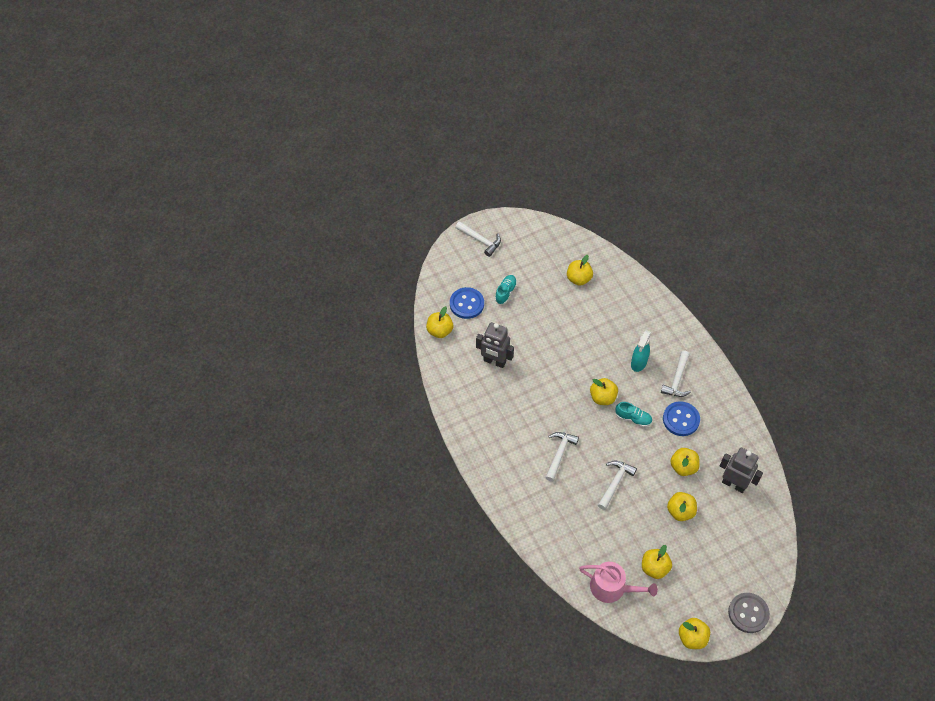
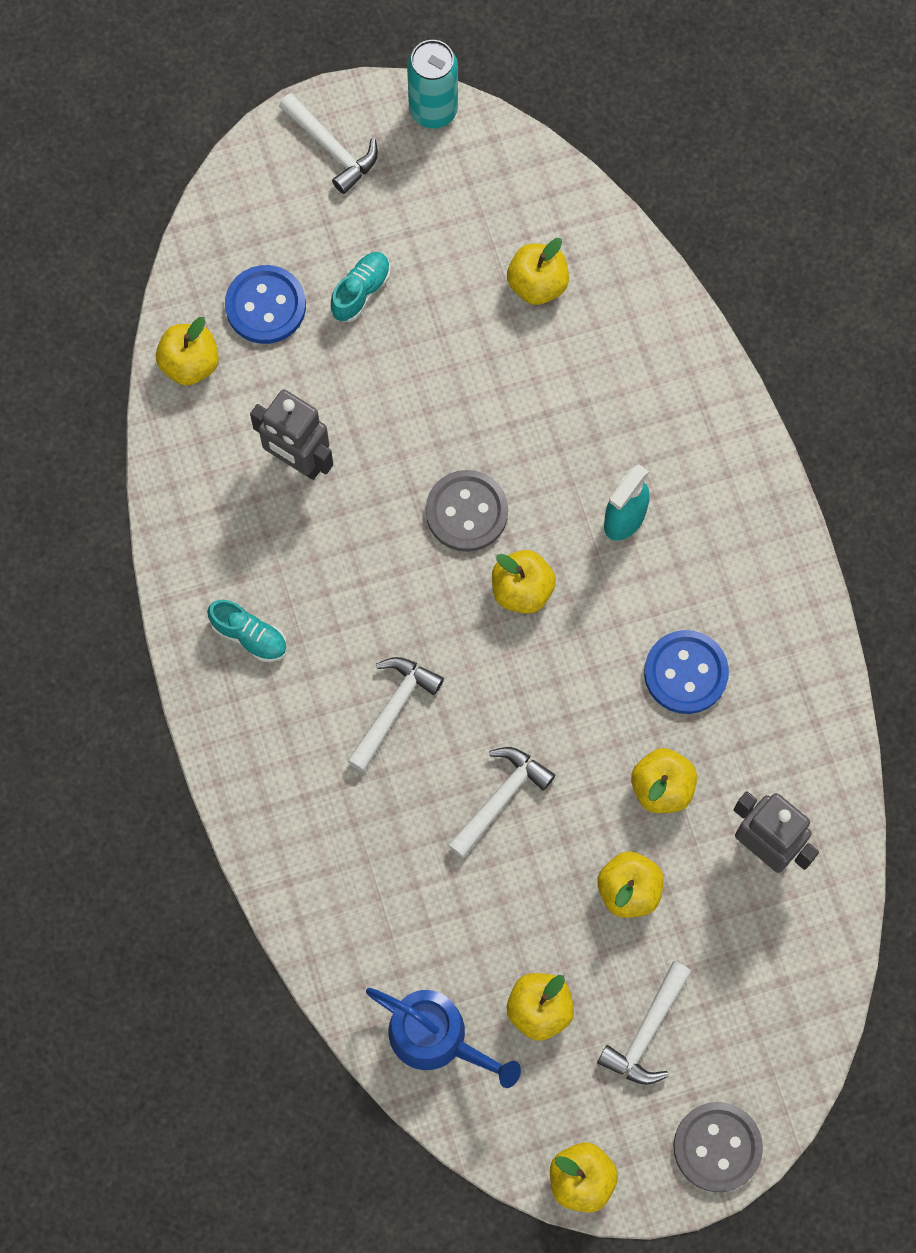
camera: 10 degrees right, 15 degrees up
pink watering can [579,562,658,603] -> blue watering can [366,988,521,1088]
turquoise shoe [615,402,652,427] -> turquoise shoe moved to [207,600,287,662]
white hammer [661,350,691,397] -> white hammer moved to [597,961,691,1085]
none -> turquoise can [407,40,458,128]
none -> grey button [426,470,508,552]

